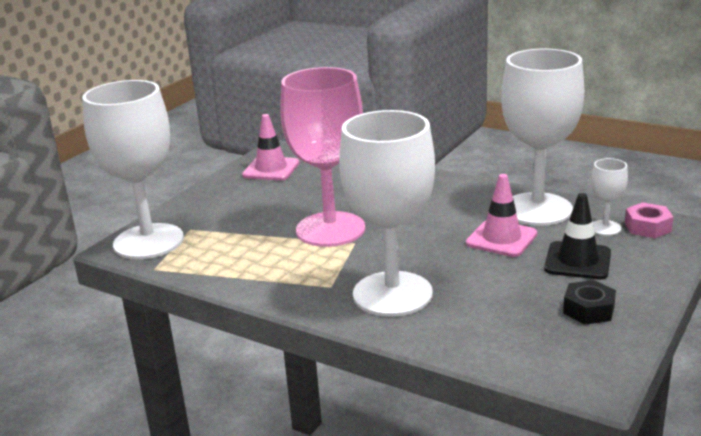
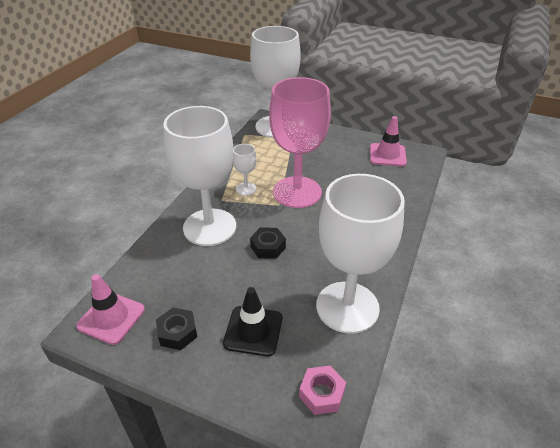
camera: 80 degrees right, 15 degrees up
pink traffic cone [466,174,537,257] -> pink traffic cone moved to [76,274,145,345]
white goblet [591,158,628,236] -> white goblet moved to [233,144,257,196]
none -> black nut [250,227,286,259]

